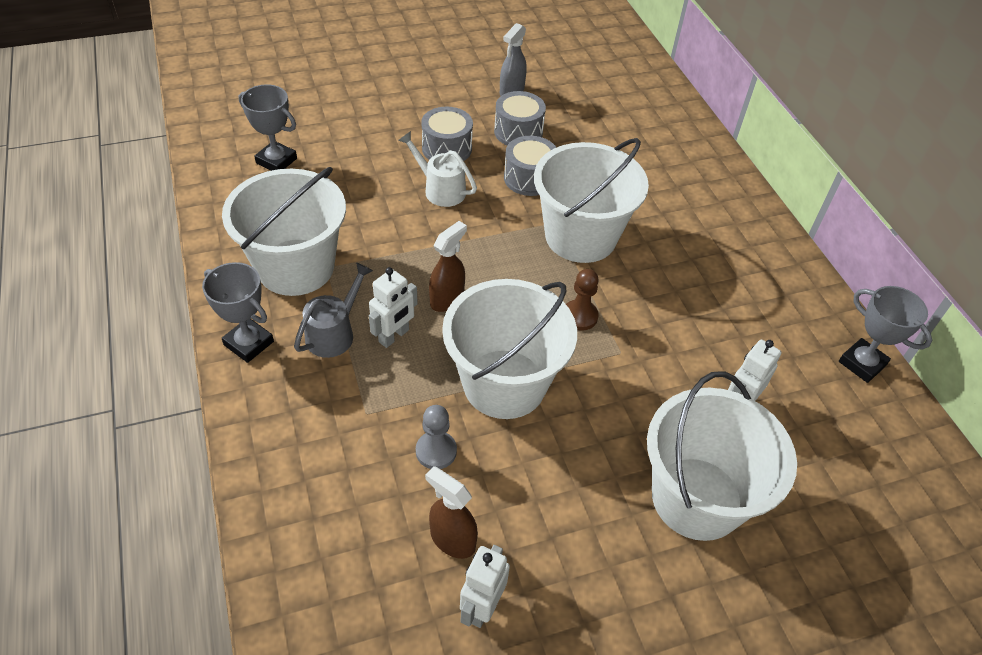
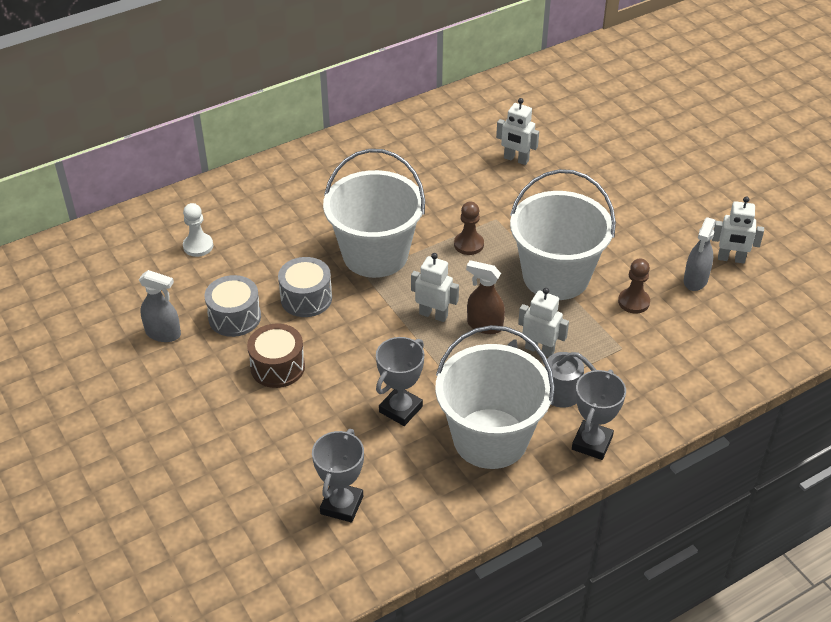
camera: 100 degrees left, 5 degrees down
white watering can [398,131,477,207] -> none
grey pawn [416,405,457,469] -> brown pawn [618,258,650,313]
grey drum [421,107,473,161] -> brown drum [247,324,305,388]
brown spray bottle [425,466,478,559] -> grey spray bottle [684,217,716,291]
white bucket [647,371,797,541] -> none
grey trophy [839,286,932,383] -> grey trophy moved to [376,337,424,426]
none -> white pawn [183,203,213,257]
none -> white robot [411,253,459,322]

